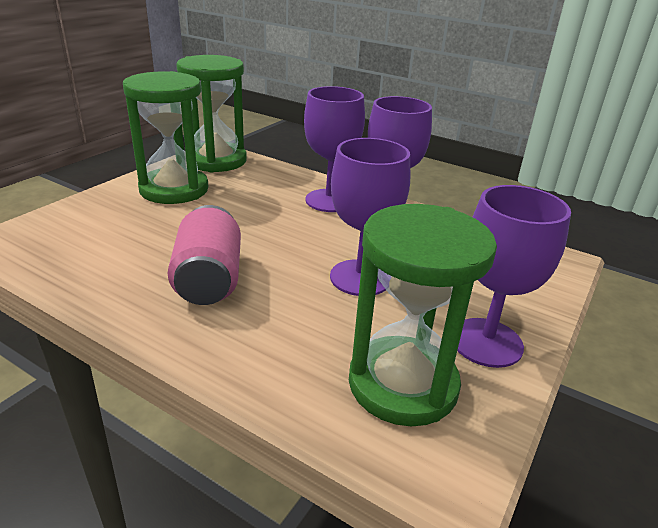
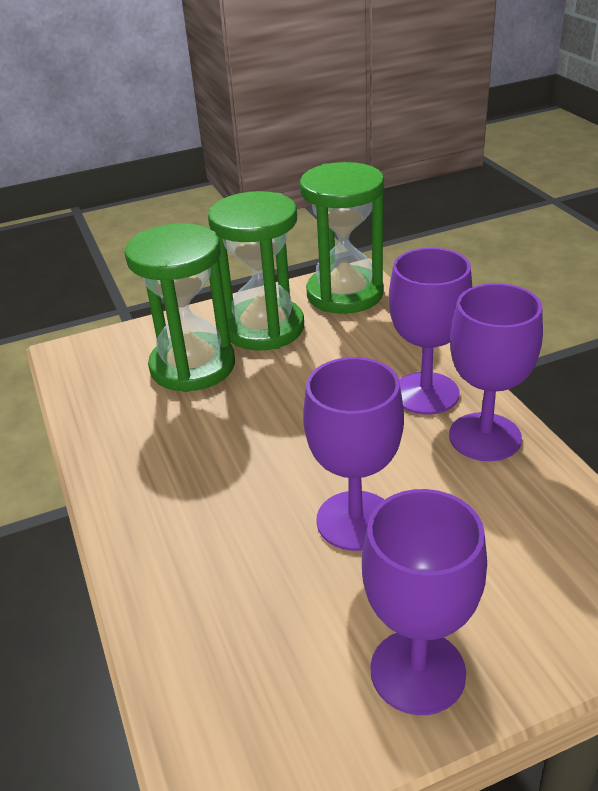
camera: 40 degrees right, 5 degrees up
pink can [168,205,241,305] -> none
green hourglass [349,204,497,426] -> green hourglass moved to [125,223,235,392]

